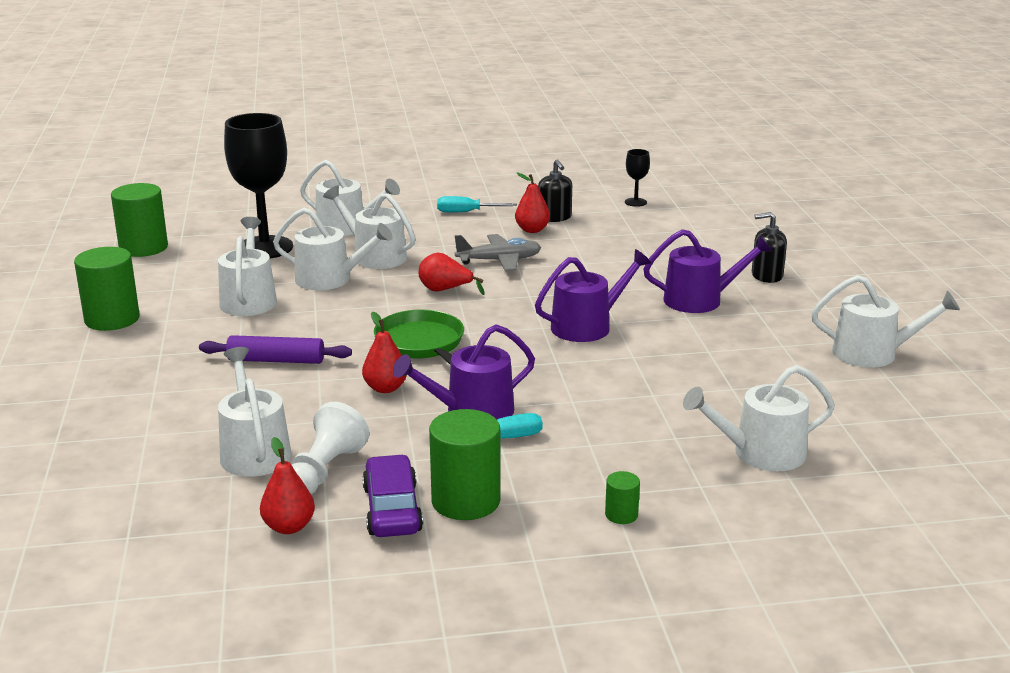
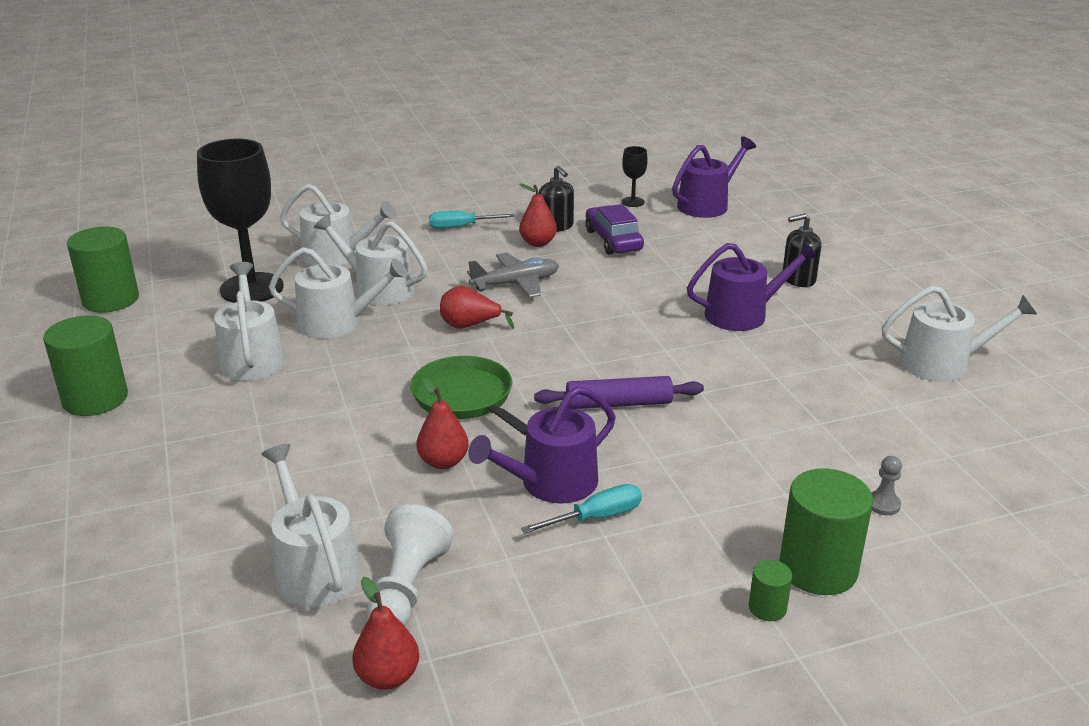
camera: 10 degrees left, 5 degrees up
purple rolling pin [199,335,352,364] -> purple rolling pin moved to [534,376,704,409]
purple car [362,454,423,537] -> purple car moved to [586,204,644,255]
green cylinder [429,409,501,520] -> green cylinder moved to [780,468,873,595]
purple watering can [535,249,651,342] -> purple watering can moved to [672,136,756,218]
white watering can [683,365,835,471] -> grey pawn [871,456,902,515]

